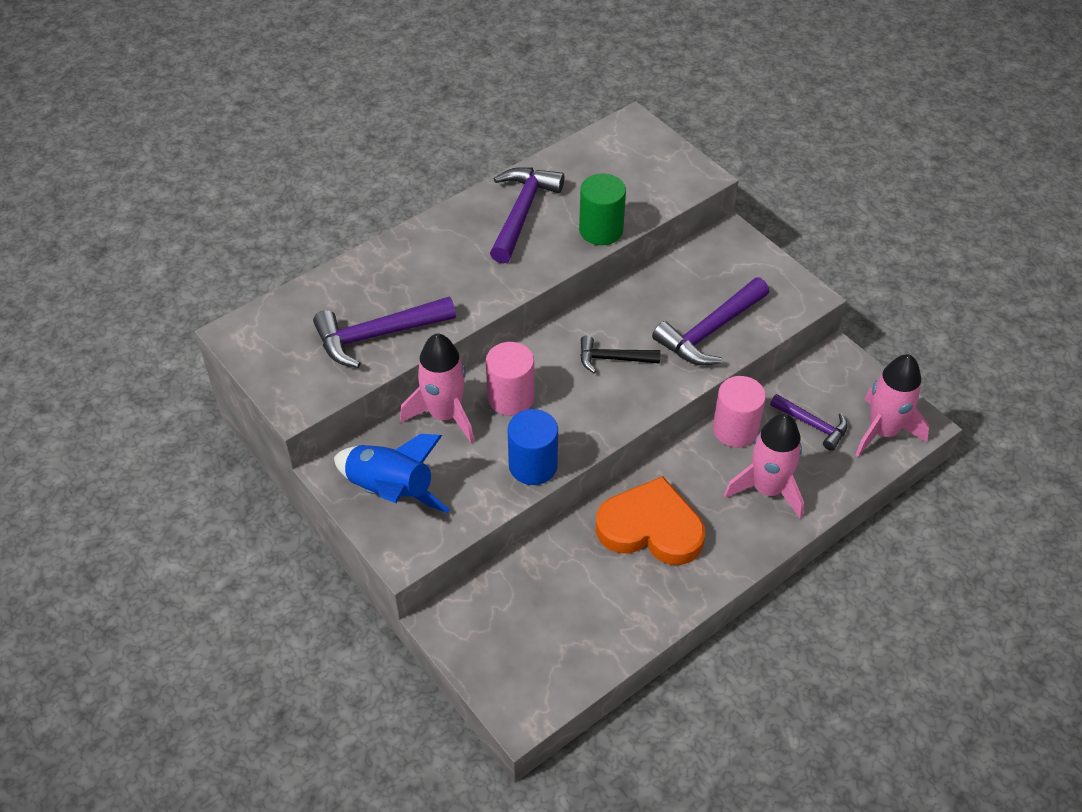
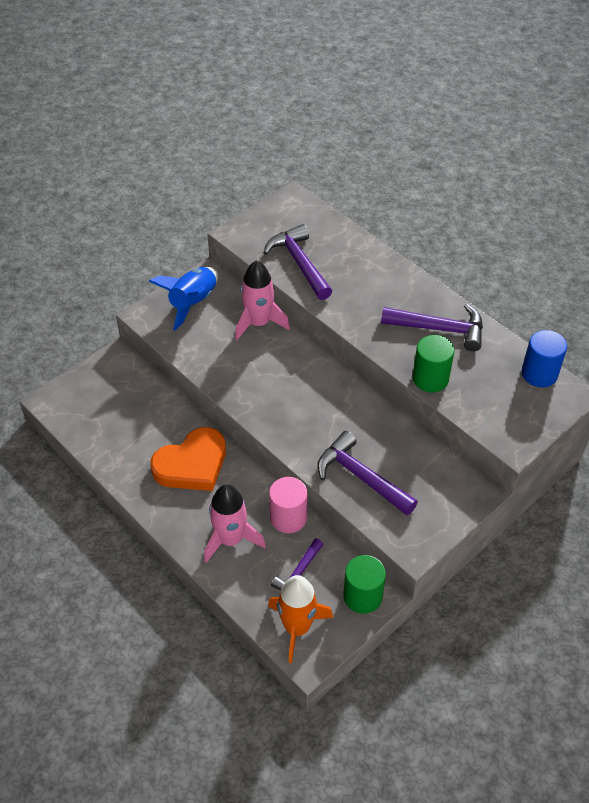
camera: 85 degrees right, 0 degrees up
pink cylinder [486,342,534,416] -> none
blue cylinder [508,409,558,485] -> blue cylinder moved to [522,330,567,387]
black hammer [580,335,660,374] -> none
orange heart [596,476,705,565] -> orange heart turned 45 degrees clockwise [150,427,226,491]
pink rocket [855,354,929,457] -> orange rocket [268,575,333,663]
none -> green cylinder [344,555,386,614]

